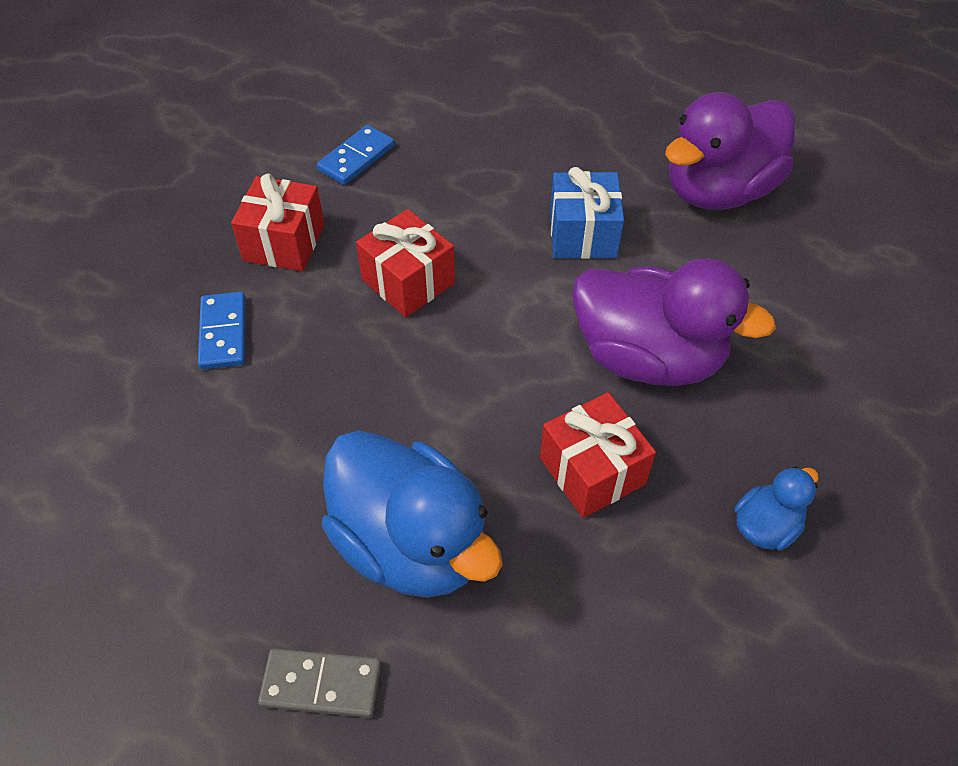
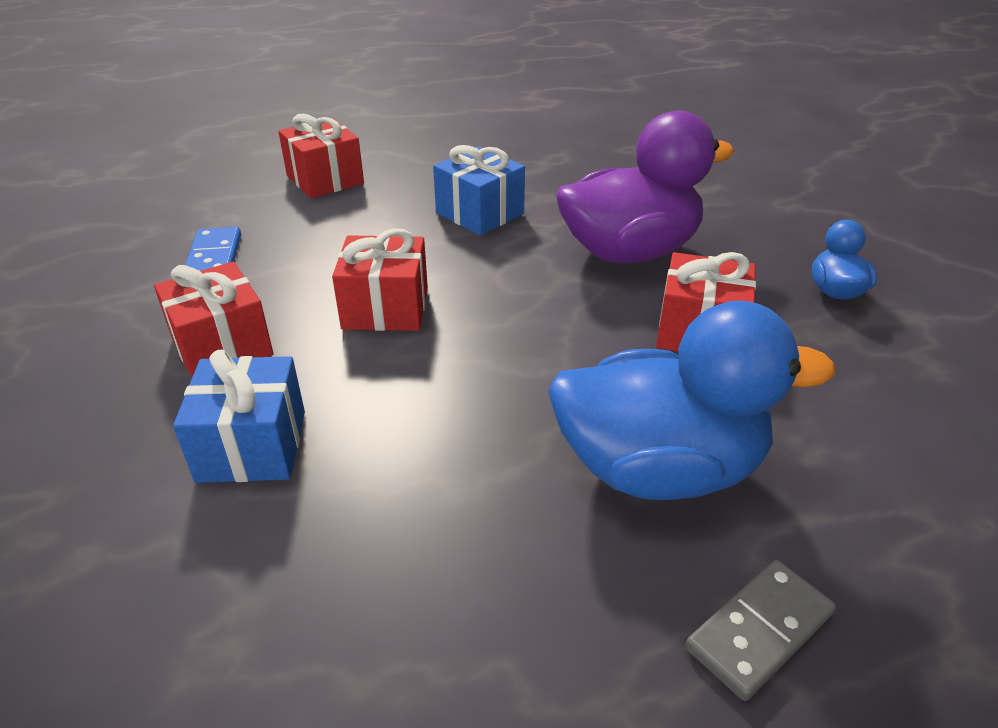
camera: 45 degrees left, 15 degrees down
blue domino [198,292,246,369] -> blue gift [173,350,305,483]
purple duck [665,92,795,210] -> none
none -> red gift [278,114,364,199]

